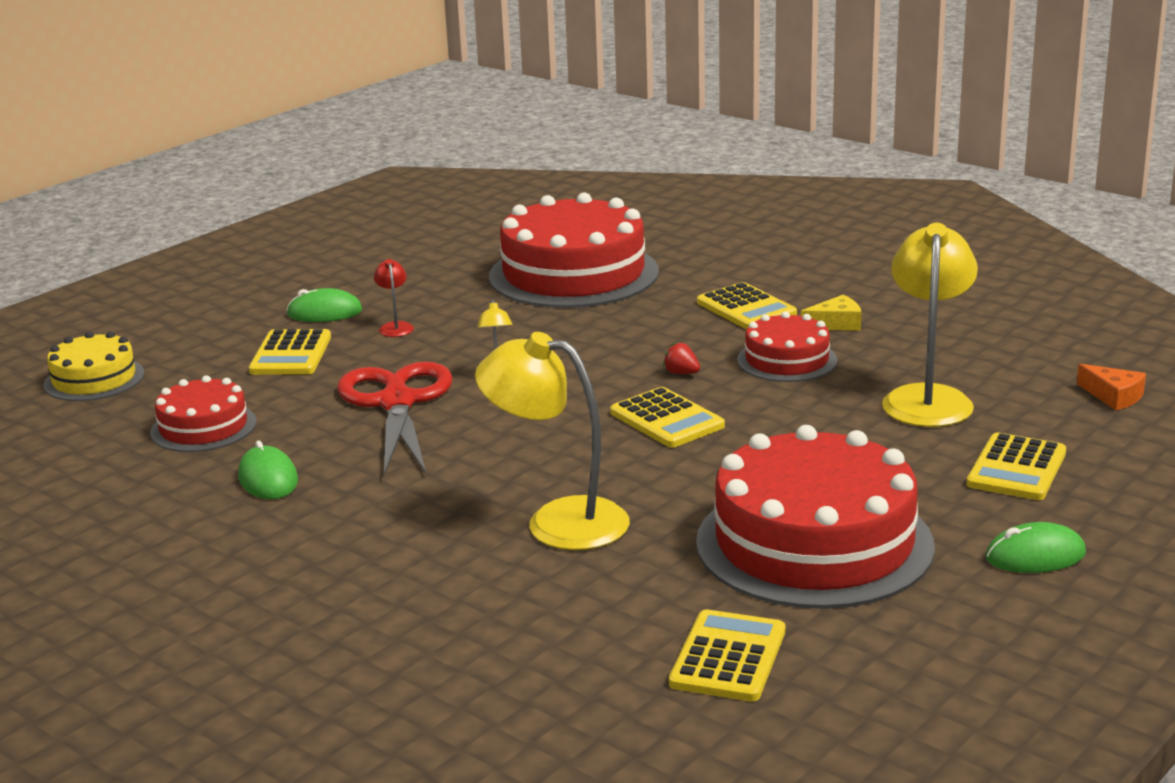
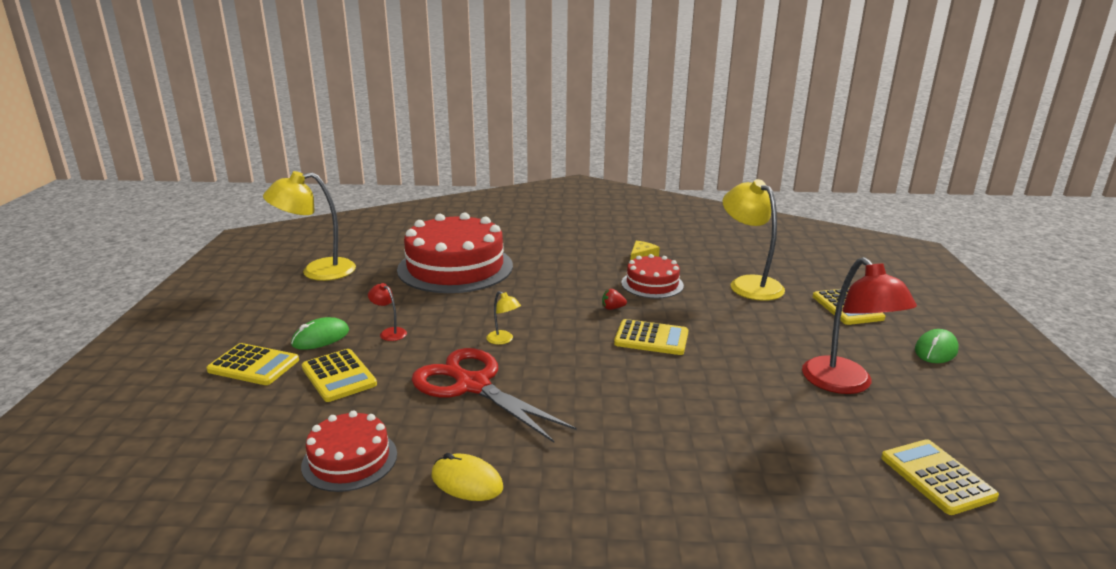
camera: 40 degrees left, 0 degrees up
yellow cake [44,332,144,401] -> none
green mouse [238,440,298,499] -> yellow mouse [431,453,503,501]
yellow lamp [475,332,630,550] -> yellow lamp moved to [263,171,356,281]
red cake [696,425,935,609] -> red lamp [802,257,917,394]
yellow calculator [697,282,797,329] -> yellow calculator moved to [206,343,299,385]
orange cheese [1077,364,1146,410] -> none

